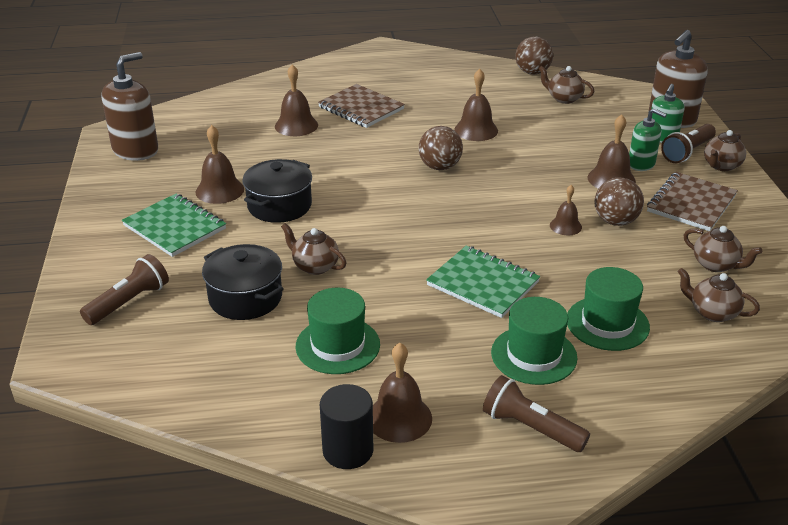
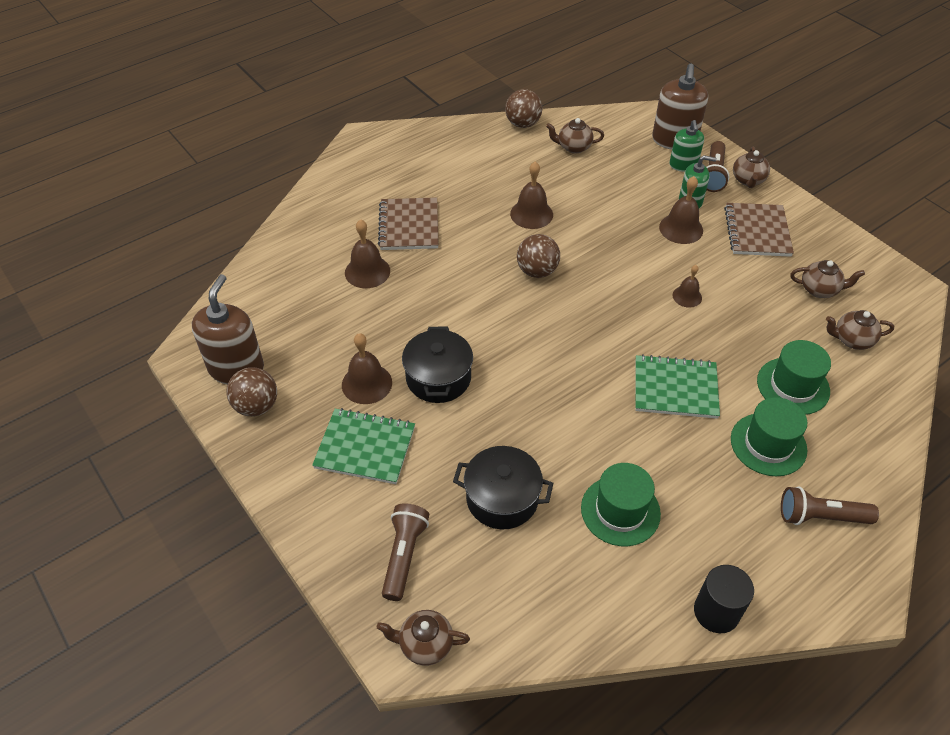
camera: 30 degrees left, 15 degrees up
brown teapot [281,223,347,275] -> brown teapot moved to [377,610,470,666]
brown notebook [318,84,405,128] -> brown notebook turned 75 degrees clockwise [378,197,439,250]
brown bell [373,343,432,443] -> none
brown ball [594,178,644,226] -> brown ball moved to [227,367,277,416]

